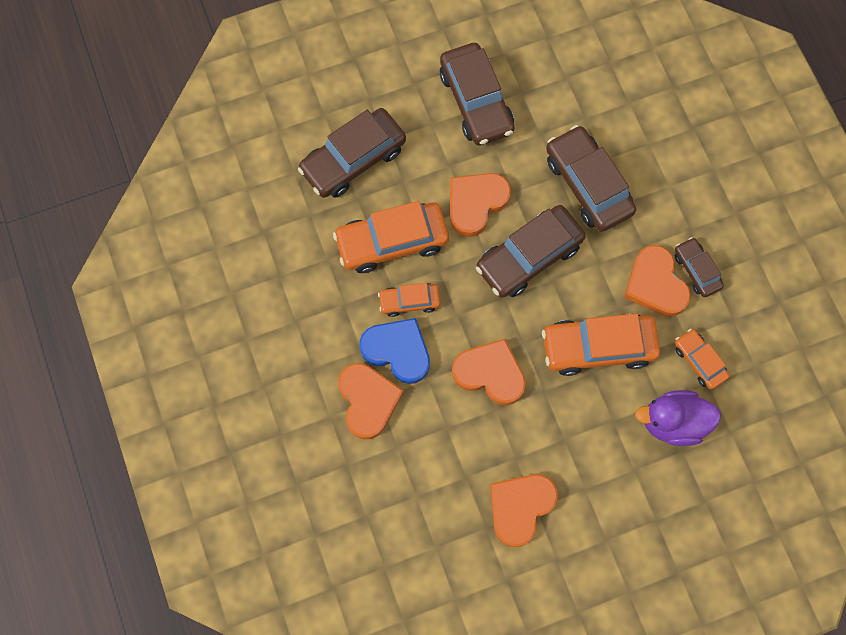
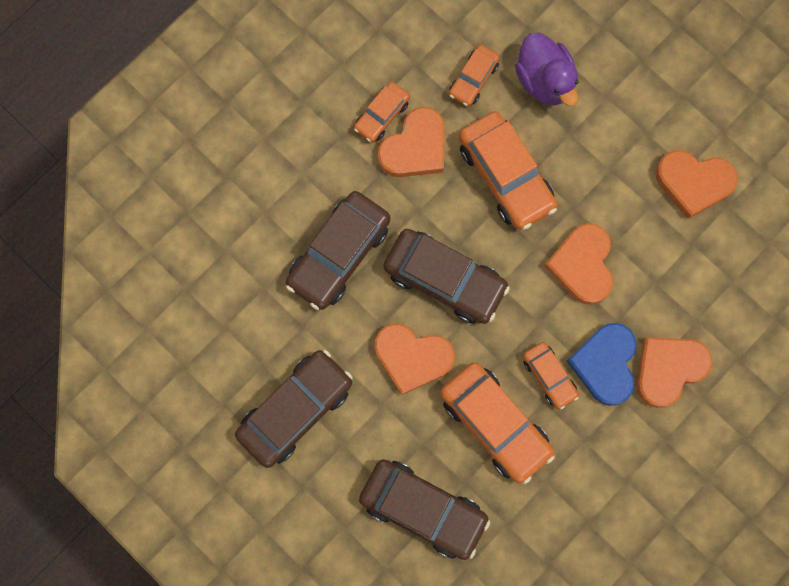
camera: 115 degrees left, 5 degrees up
brown car [675,237,724,297] -> orange car [354,82,410,143]

